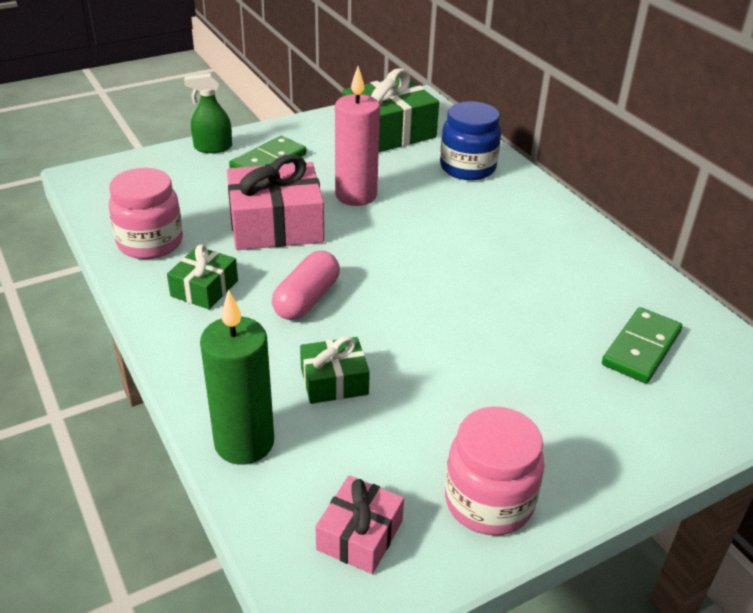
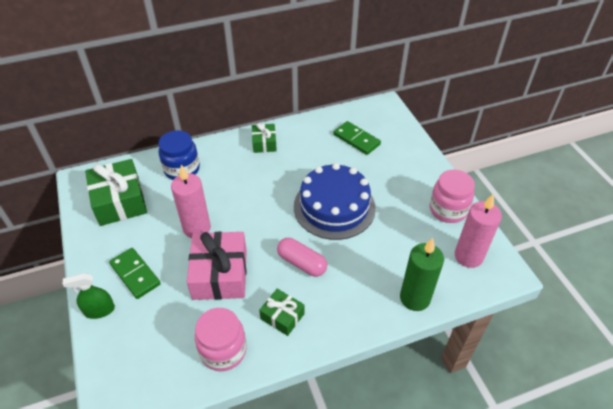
camera: 80 degrees left, 10 degrees up
green spray bottle [184,73,232,153] -> green spray bottle turned 75 degrees clockwise [62,273,115,319]
green gift [300,336,370,404] -> green gift moved to [252,123,277,153]
pink gift [315,475,404,574] -> pink candle [455,194,502,268]
none -> blue cake [294,163,376,240]

